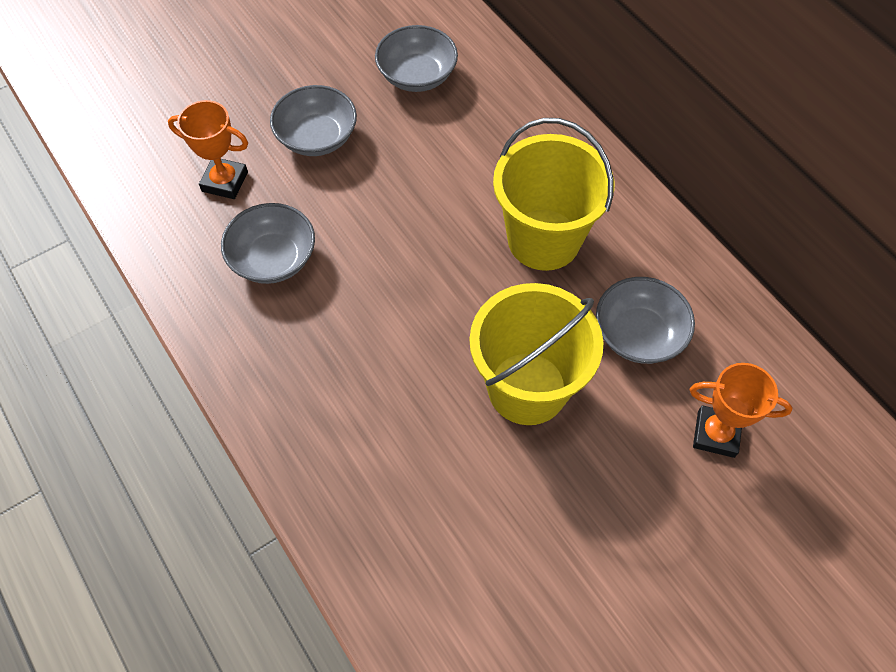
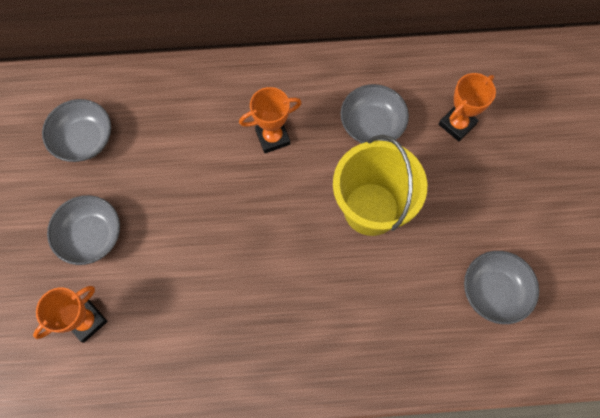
camera: 60 degrees left, 10 degrees up
grey bowl [221,203,315,284] -> grey bowl moved to [464,251,539,324]
yellow bucket [493,118,614,271] -> orange trophy [239,87,301,153]

